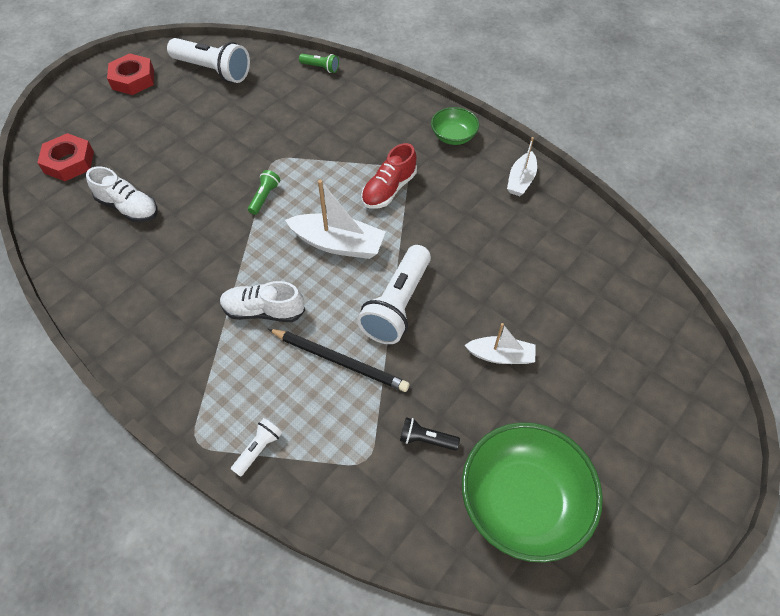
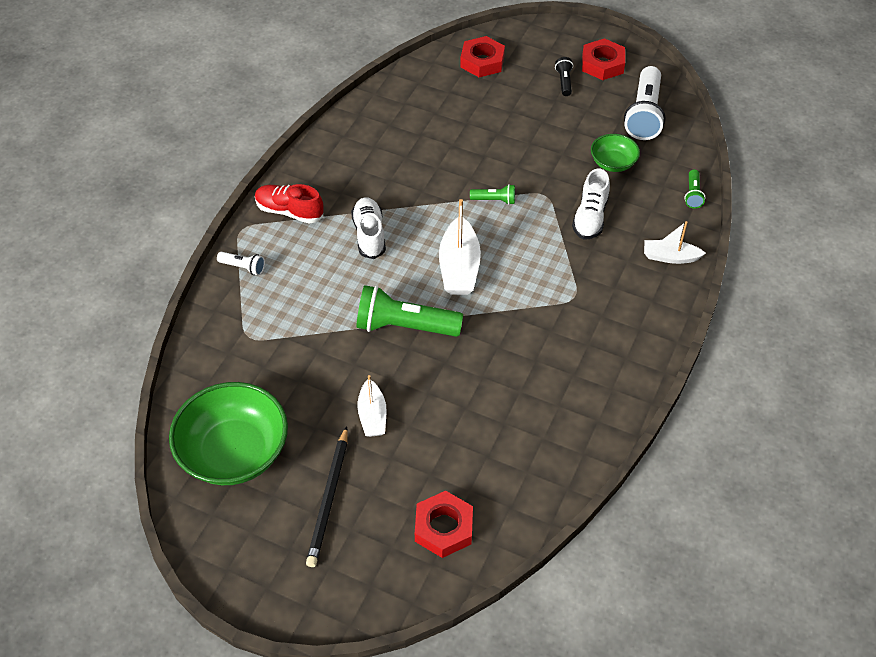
camera: 75 degrees right, 5 degrees down
white shoe [86,166,158,222] -> white shoe moved to [572,169,610,240]
black pencil [268,329,409,392] -> black pencil moved to [306,426,348,567]
white flashlight [357,245,431,344] -> green flashlight [356,285,463,337]
red shoe [361,143,417,209] -> red shoe moved to [255,184,324,223]
black flashlight [400,417,460,451] -> black flashlight moved to [555,57,573,96]
green bowl [431,107,479,145] -> green bowl moved to [591,134,640,172]
white boat [507,137,537,196] -> white boat moved to [644,221,706,264]
none -> red nut [415,491,473,558]

